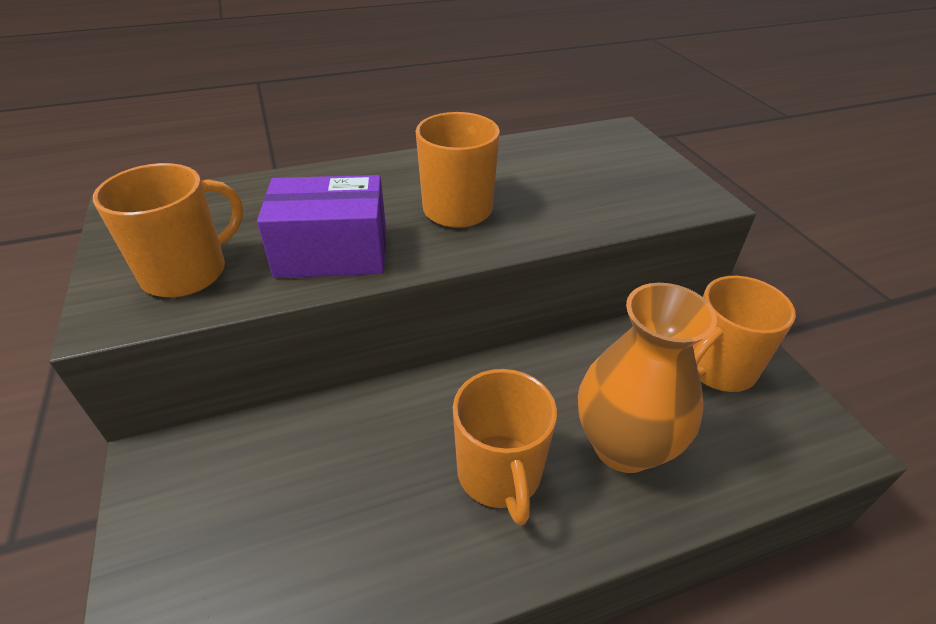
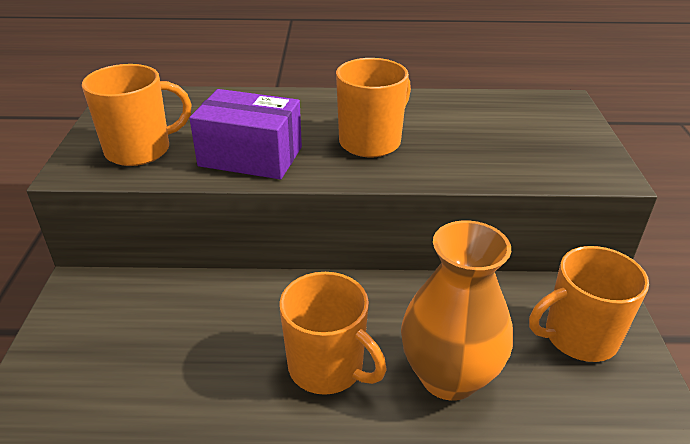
camera: 20 degrees right, 5 degrees down
orange mug [453,369,557,525] -> orange mug turned 60 degrees counterclockwise [279,272,386,395]

